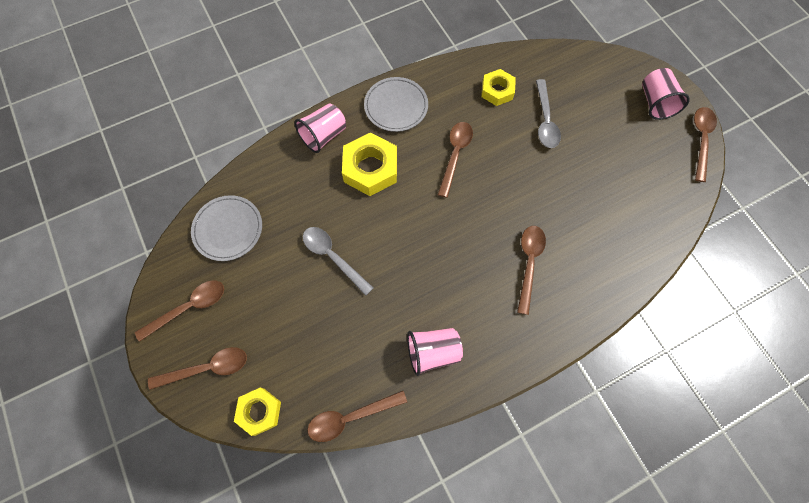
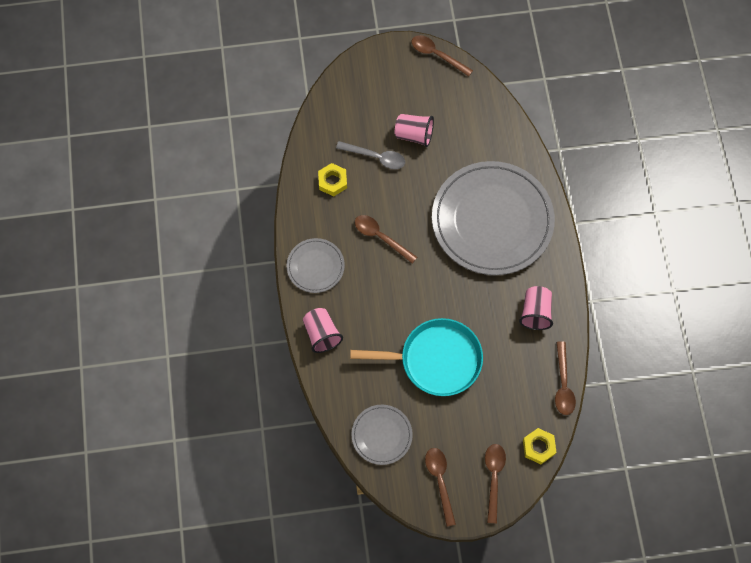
camera: 70 degrees left, 0 degrees up
grey spoon [303,227,373,296] -> turquoise pan [350,318,483,396]
yellow nut [342,132,397,196] -> none
brown spoon [517,226,546,315] -> grey plate [432,161,555,275]
pink cup [642,68,690,120] -> pink cup moved to [395,114,434,147]

